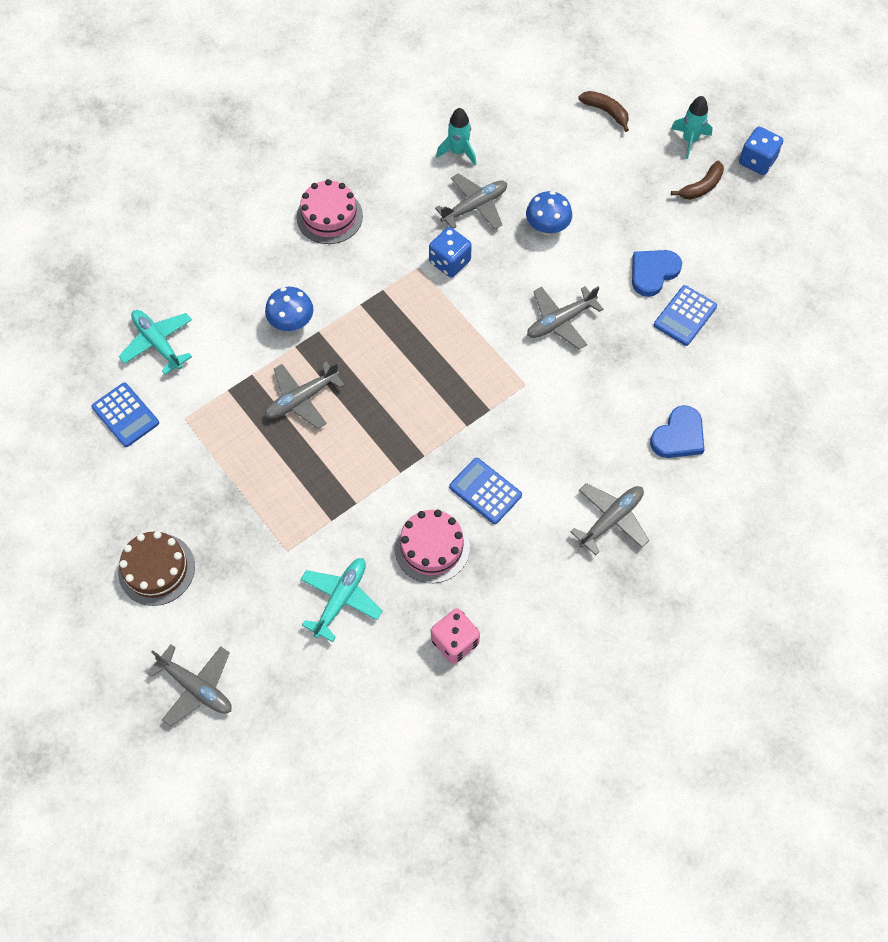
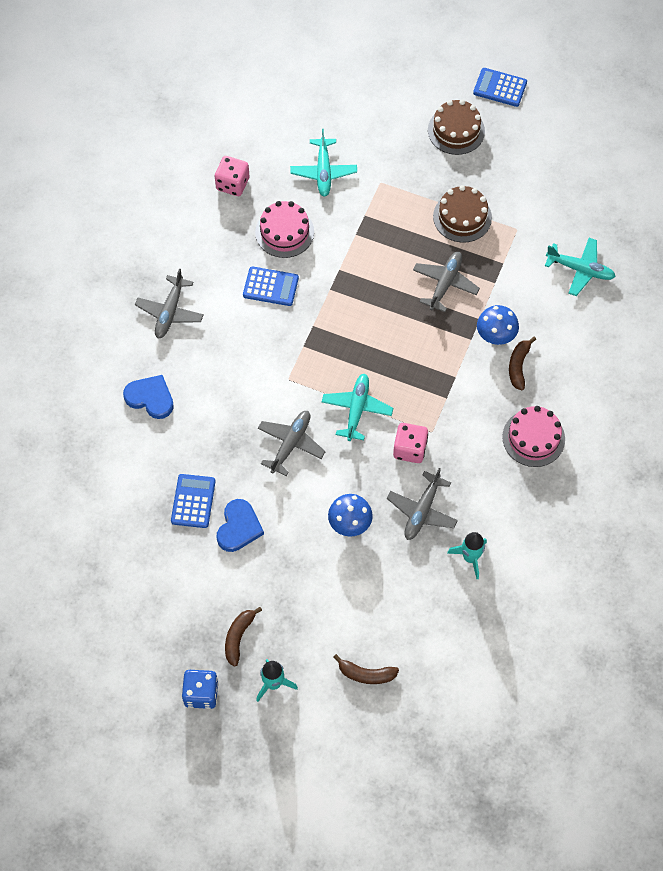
camera: 150 degrees right, 0 degrees up
blue calculator [91,383,159,447] -> blue calculator moved to [473,68,527,107]
grey plane [147,645,232,727] -> none
blue dice [429,227,472,277] -> pink dice [393,423,428,463]
blue heart [650,405,704,458] -> blue heart turned 105 degrees clockwise [123,375,174,419]
none -> turquoise plane [322,374,393,441]
none -> brown cake [433,185,492,243]
none -> brown banana [509,337,536,391]

